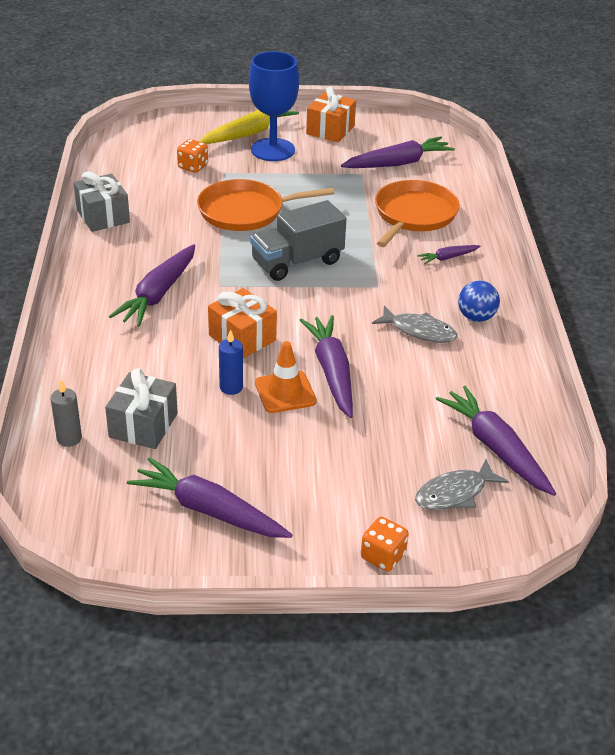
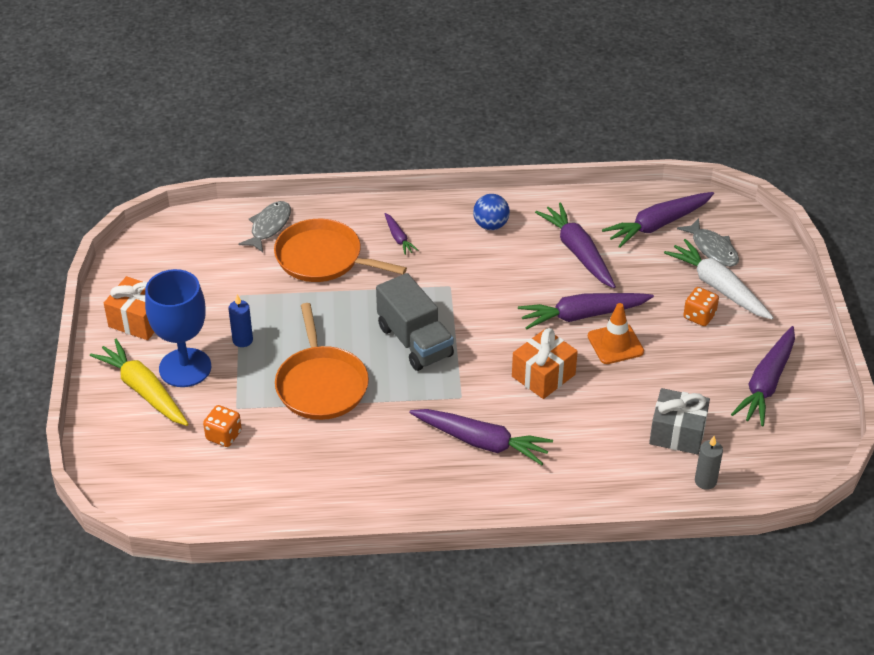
camera: 90 degrees left, 5 degrees up
grey gift [74,171,130,232] -> none
blue candle [219,329,243,395] -> blue candle moved to [228,294,253,347]
purple carrot [341,136,455,168] -> purple carrot moved to [535,202,616,288]
orange dice [361,517,409,572] -> orange dice moved to [683,287,719,326]
grey fish [372,306,458,343] -> grey fish moved to [238,201,291,252]
none -> white carrot [664,239,774,319]

